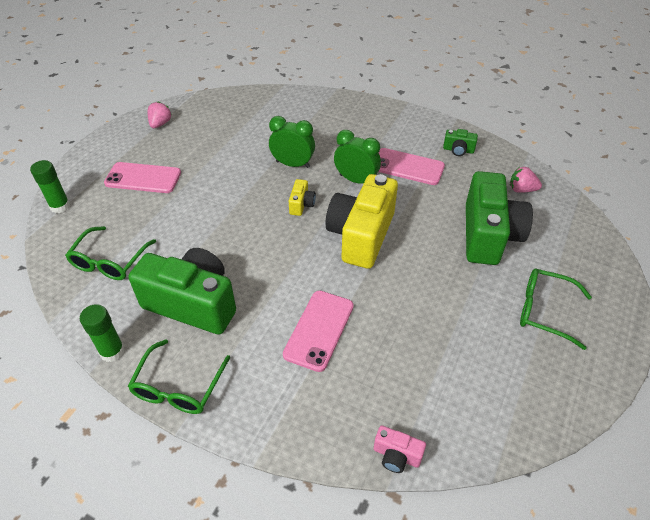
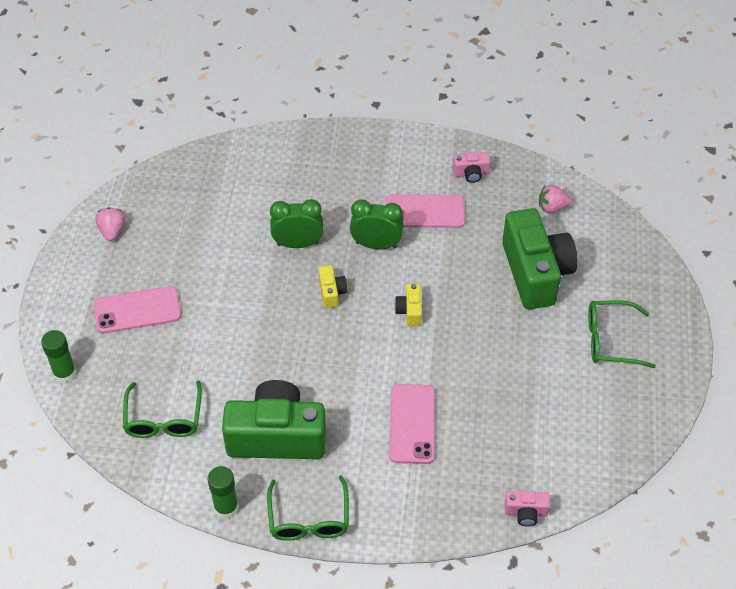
camera: 20 degrees left, 5 degrees up
yellow camera [325,174,398,269] -> yellow camera [395,284,422,326], size x0.42
green camera [443,129,478,156] -> pink camera [453,152,490,183]

